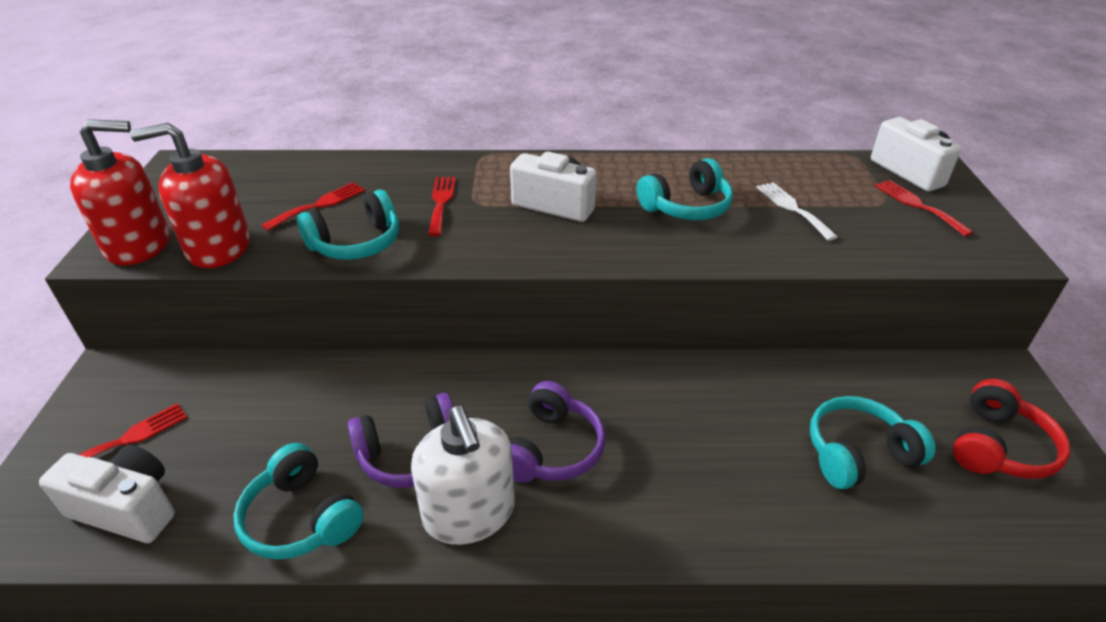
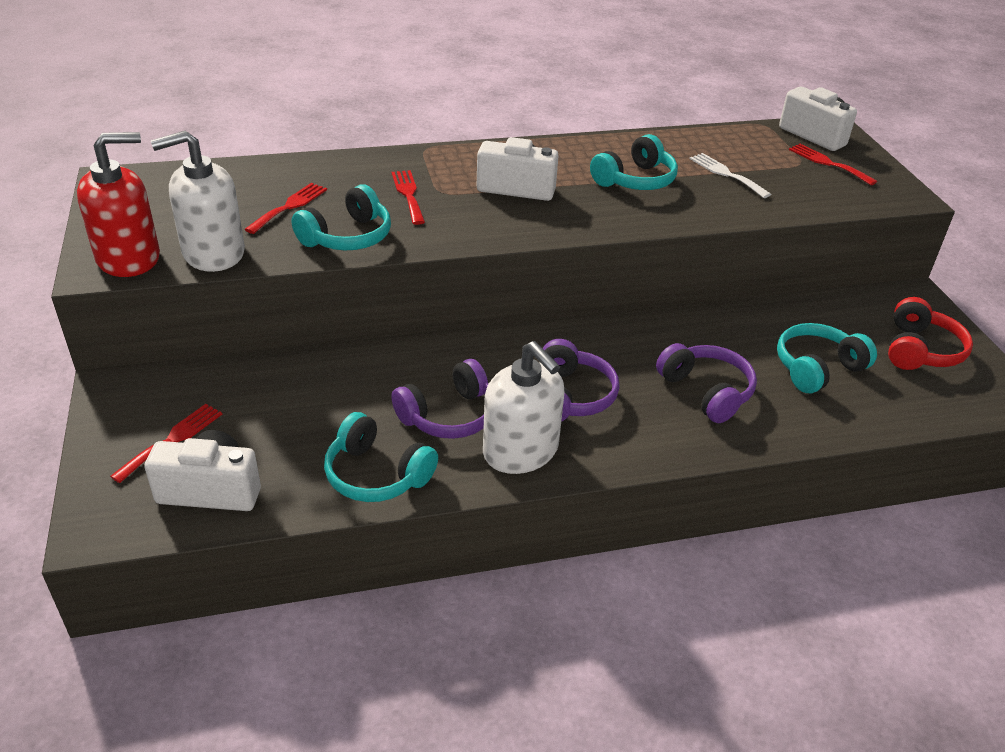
camera: 15 degrees left, 0 degrees up
red soap dispenser [130,122,250,268] -> white soap dispenser [150,131,245,272]
none -> purple headphones [656,343,757,423]

